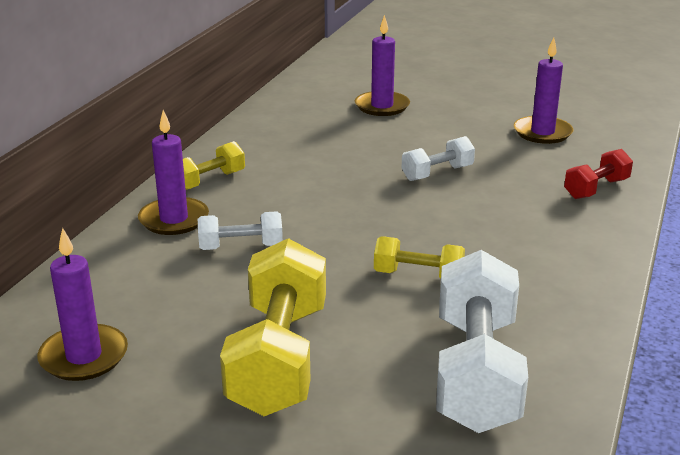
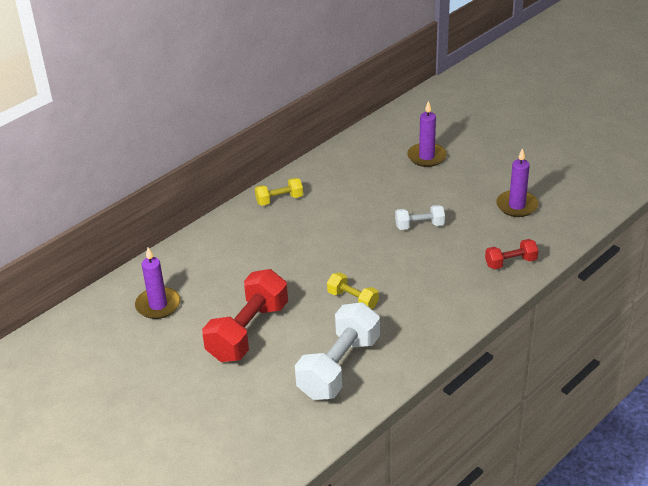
camera: 25 degrees right, 10 degrees up
purple candle [138,110,209,235] -> none
white dumbbell [198,211,283,250] -> none
yellow dumbbell [220,238,326,416] -> red dumbbell [202,269,288,362]

